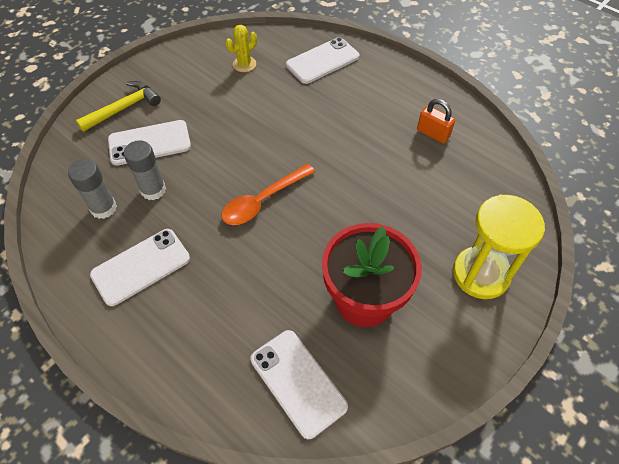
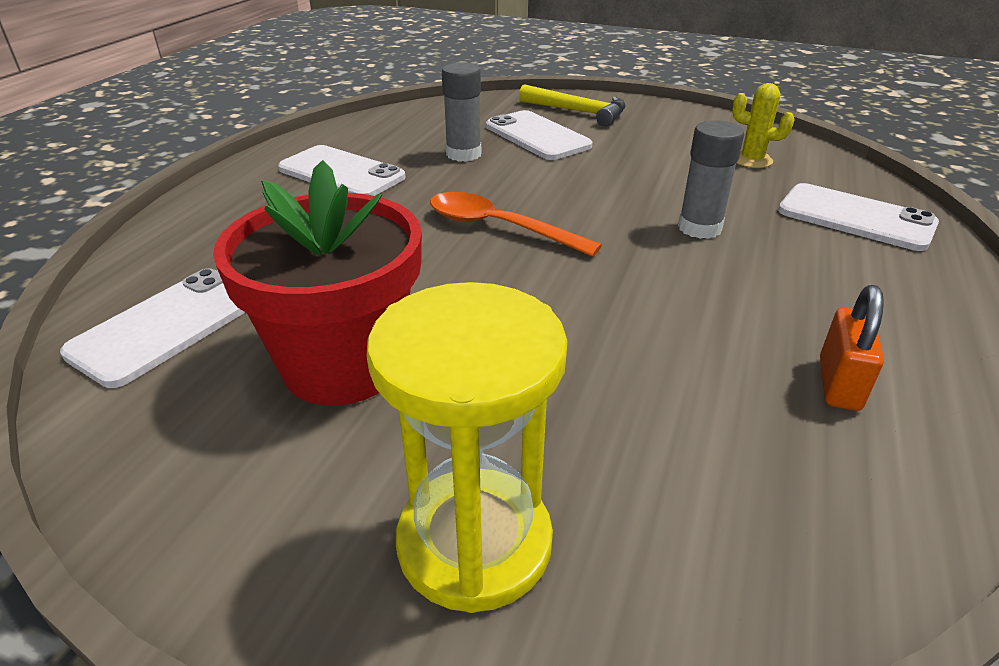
camera: 70 degrees right, 20 degrees down
grey glue stick [68,159,117,219] -> grey glue stick moved to [678,120,744,239]

